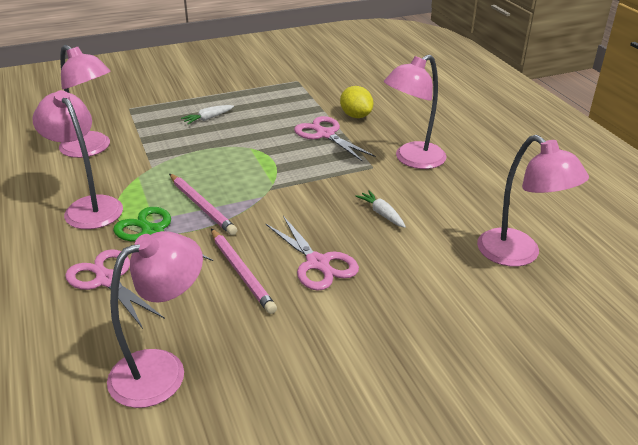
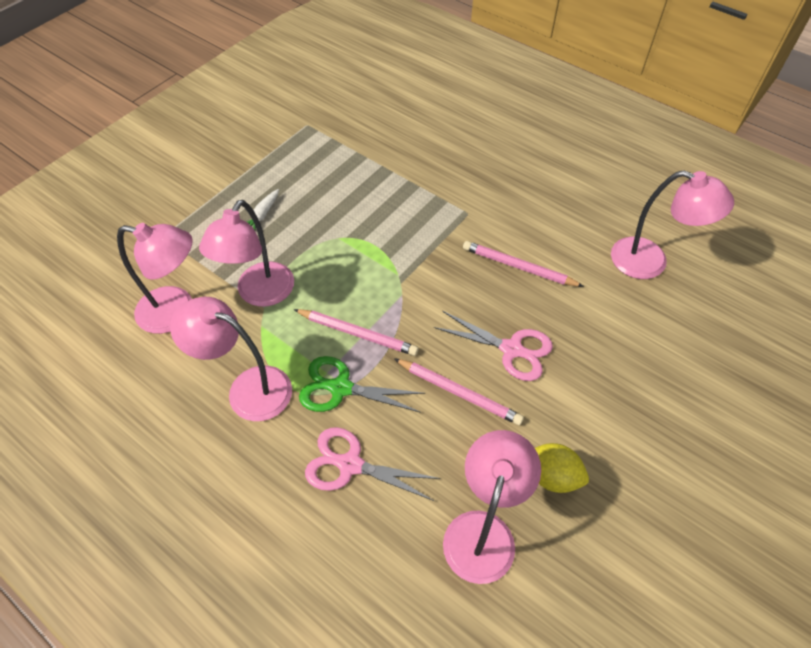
camera: 30 degrees left, 20 degrees up
pink scissors [294,116,376,162] -> none
yellow lemon [340,86,373,118] -> yellow lemon moved to [535,443,589,493]
white carrot [356,190,406,228] -> pink pencil [463,241,584,287]
pink lamp [384,55,447,169] -> pink lamp moved to [199,200,294,307]

